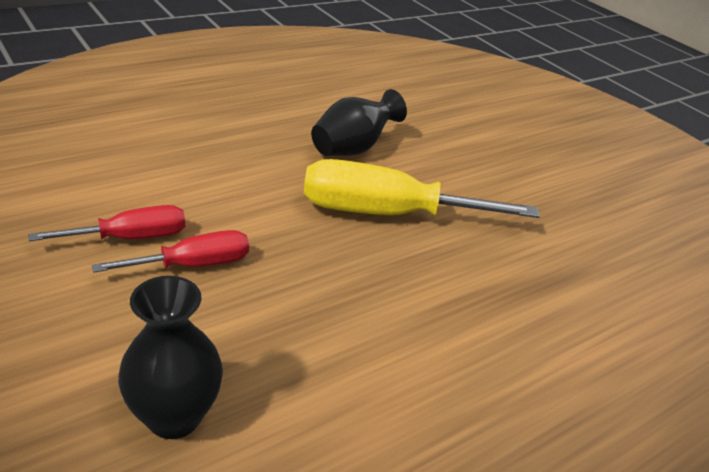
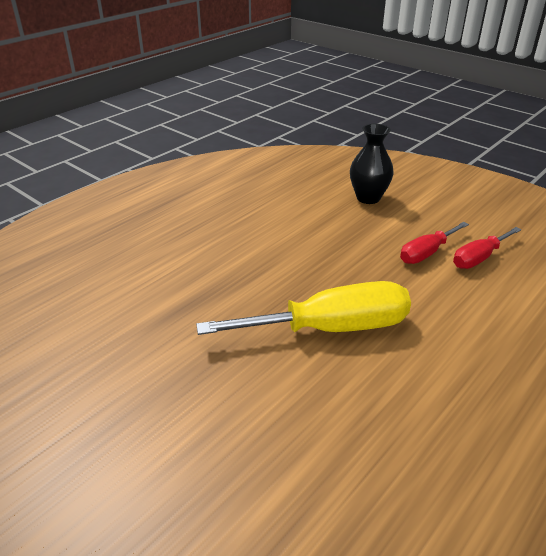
camera: 170 degrees right, 0 degrees up
black vase [311,89,407,156] -> none

